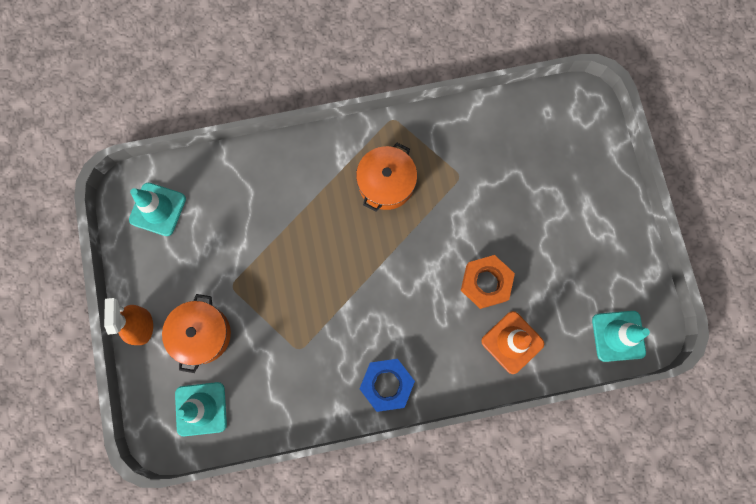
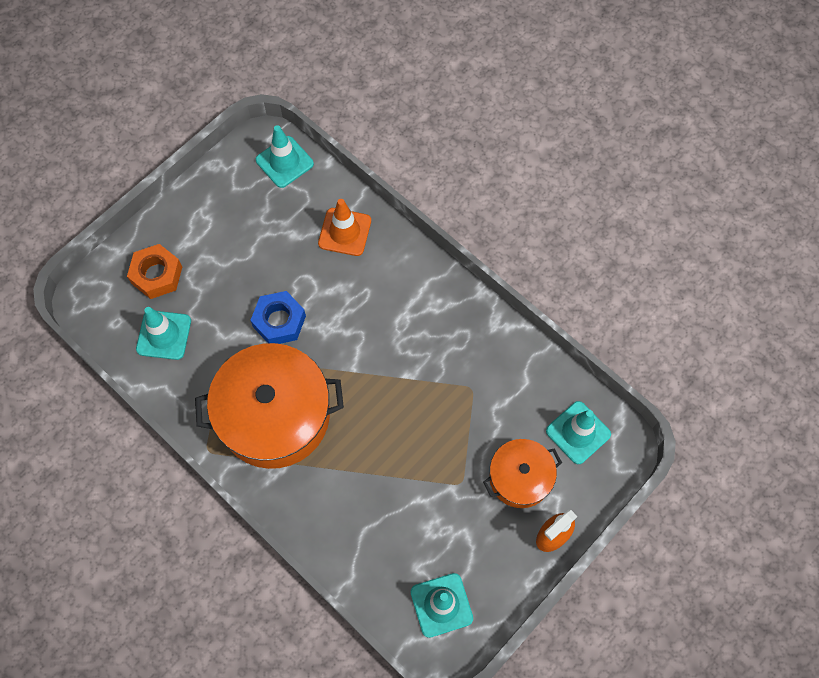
camera: 125 degrees left, 10 degrees down
orange pot [356,143,417,212] -> orange pot [195,343,344,469], size x1.82
blue nut [360,359,415,412] -> blue nut moved to [250,291,306,344]
orange nut [461,255,515,309] -> orange nut moved to [127,244,182,299]
none -> turquoise traffic cone [136,307,191,360]

